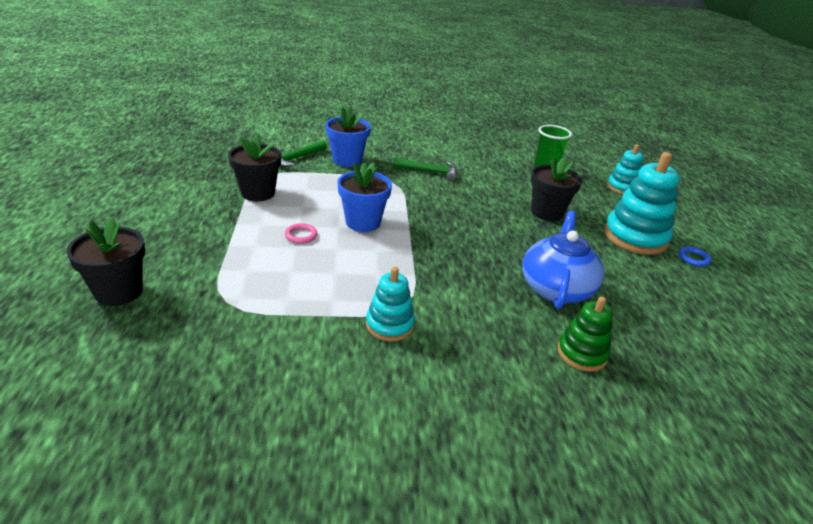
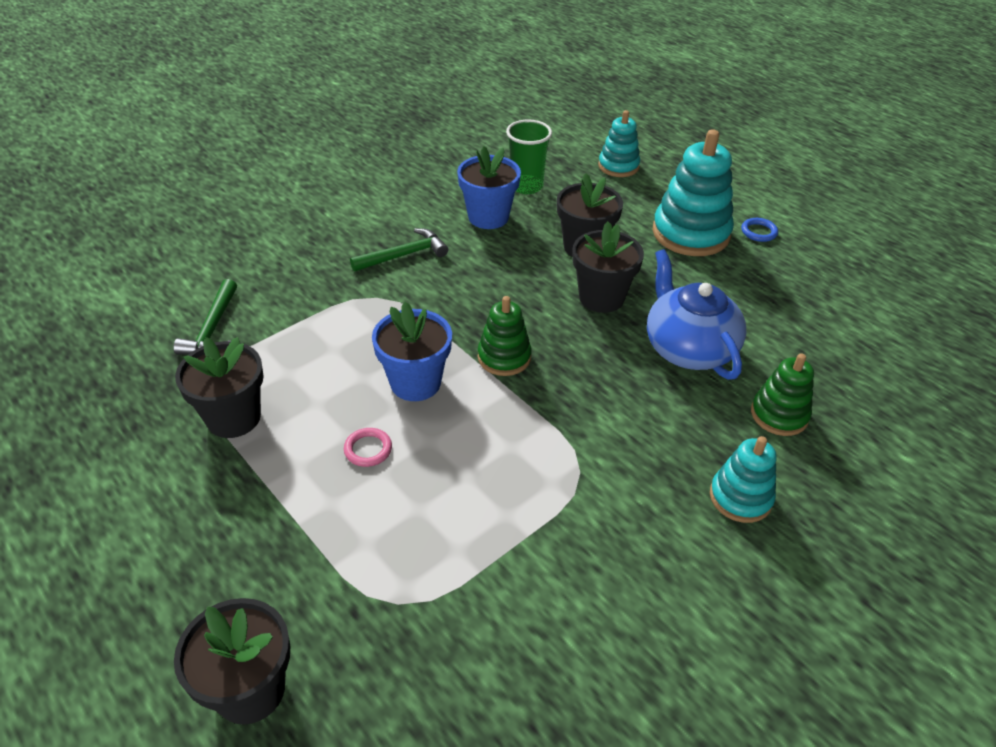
camera: 35 degrees left, 10 degrees up
blue flower pot [326,106,371,167] -> blue flower pot moved to [457,146,521,229]
turquoise stacking toy [366,267,415,341] -> turquoise stacking toy moved to [710,436,777,523]
none -> green stacking toy [478,296,532,376]
none -> black flower pot [572,222,644,313]

